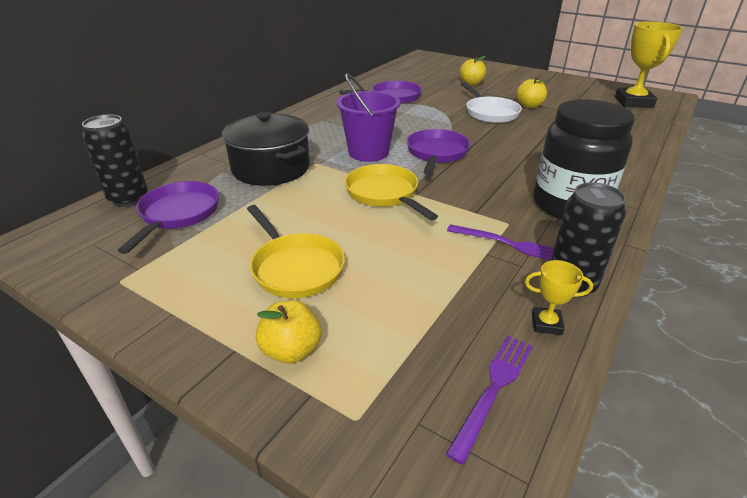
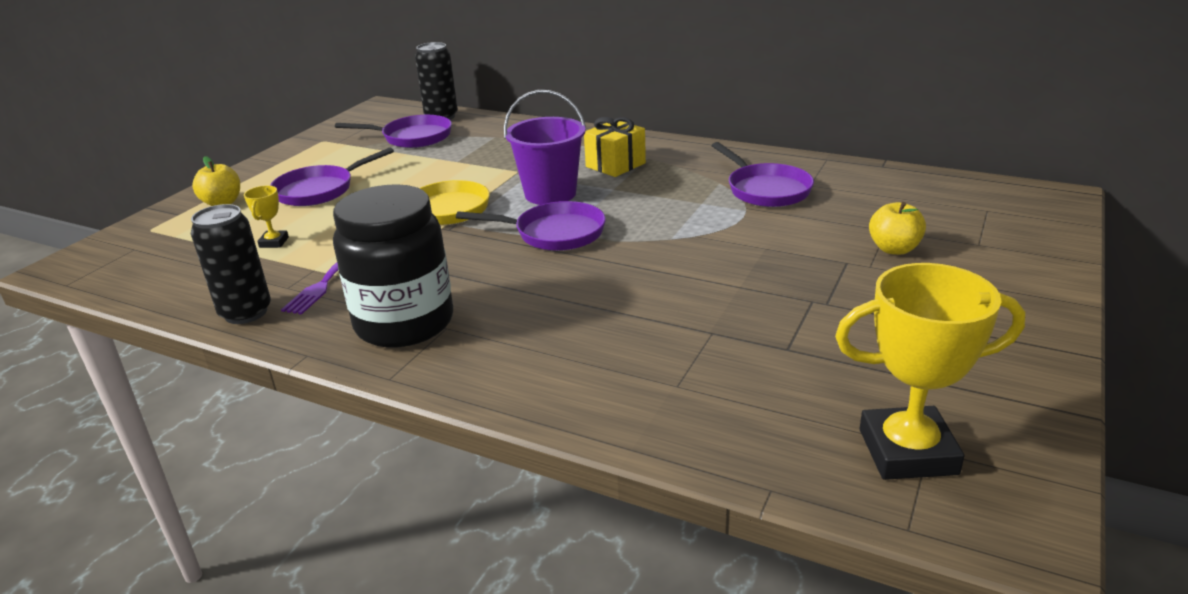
camera: 85 degrees right, 5 degrees down
black pot [222,111,310,186] -> none
yellow pan [247,205,345,298] -> purple pan [270,147,394,206]
purple fork [446,336,533,465] -> none
white pan [461,82,522,123] -> none
yellow apple [516,77,547,108] -> none
yellow trophy [525,260,593,335] -> yellow trophy moved to [244,185,289,248]
none -> yellow gift [584,117,646,177]

